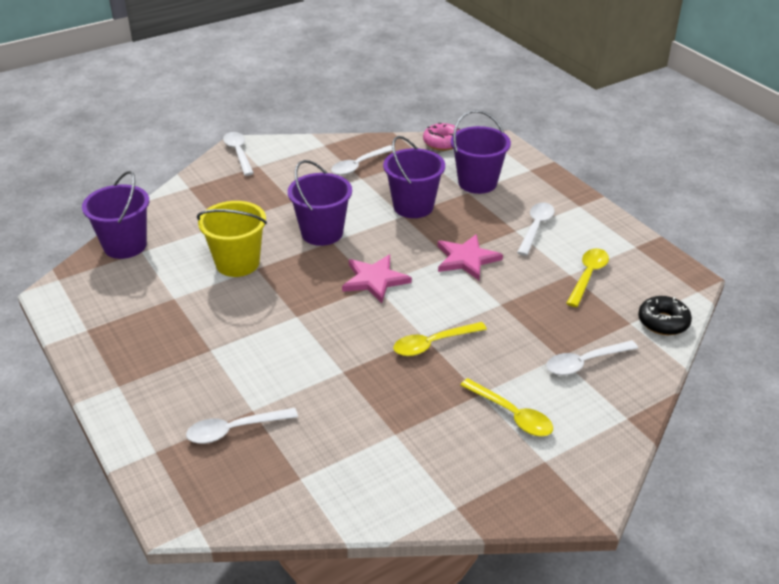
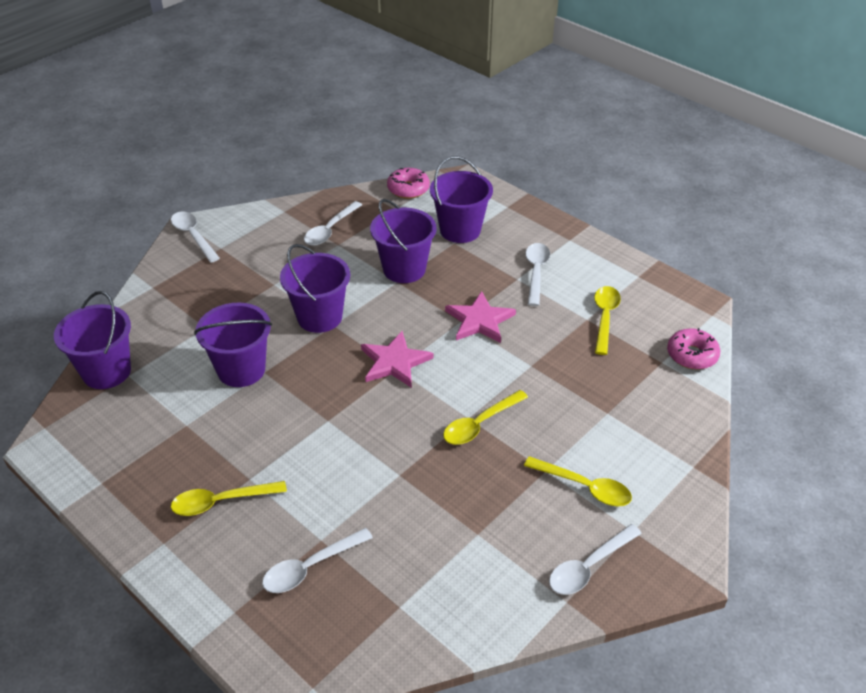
camera: 15 degrees left, 5 degrees up
yellow bucket [197,201,267,277] -> purple bucket [194,303,272,387]
white spoon [546,340,638,375] -> white spoon moved to [549,524,642,595]
black donut [638,296,692,335] -> pink donut [667,328,720,370]
none -> yellow spoon [171,481,287,516]

